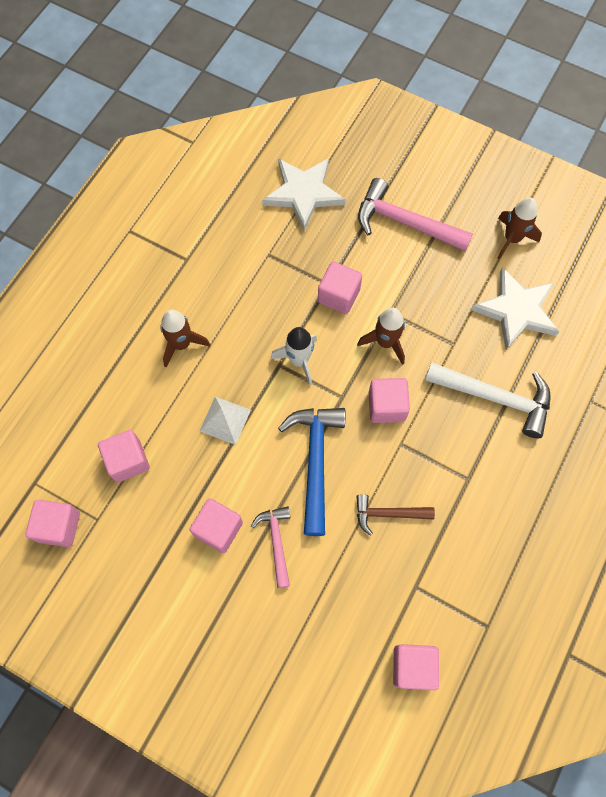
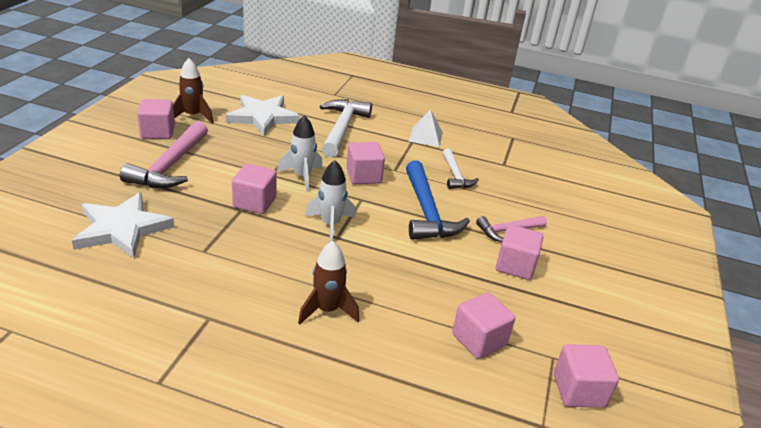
camera: 105 degrees left, 35 degrees down
white pyramid [200,397,251,445] -> white pyramid moved to [409,109,443,147]
blue hammer [278,408,345,536] -> blue hammer turned 90 degrees counterclockwise [406,161,470,240]
brown hammer [356,494,435,536] -> white hammer [442,149,479,189]
brown rocket [357,308,405,365] -> white rocket [277,115,323,192]
pink cube [393,644,439,690] -> pink cube moved to [137,99,175,139]

